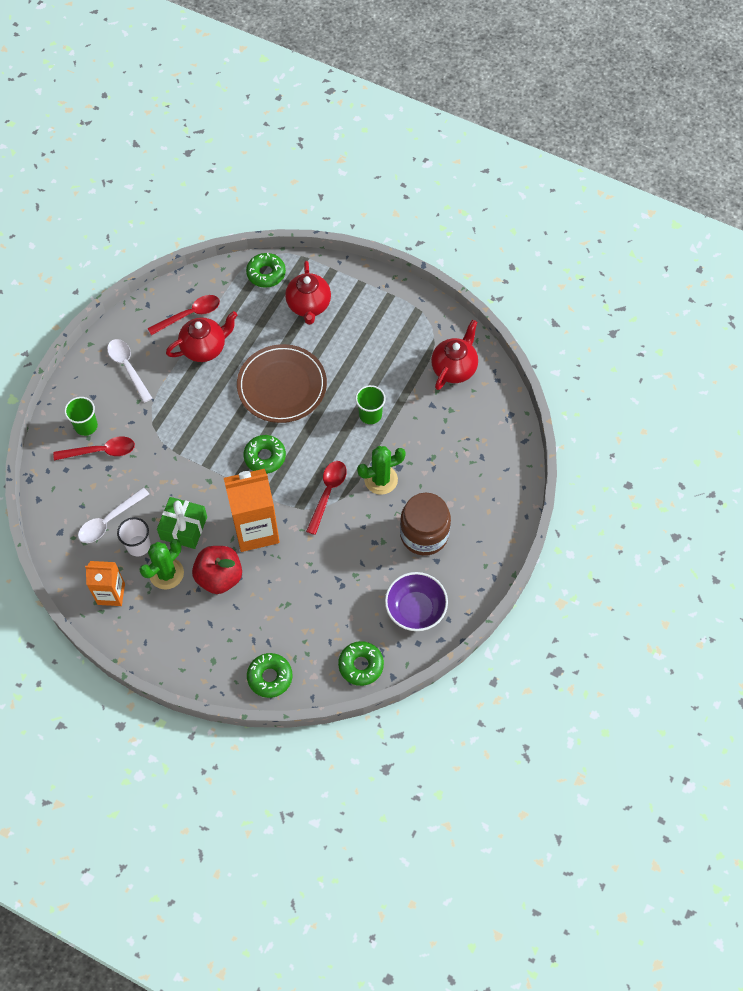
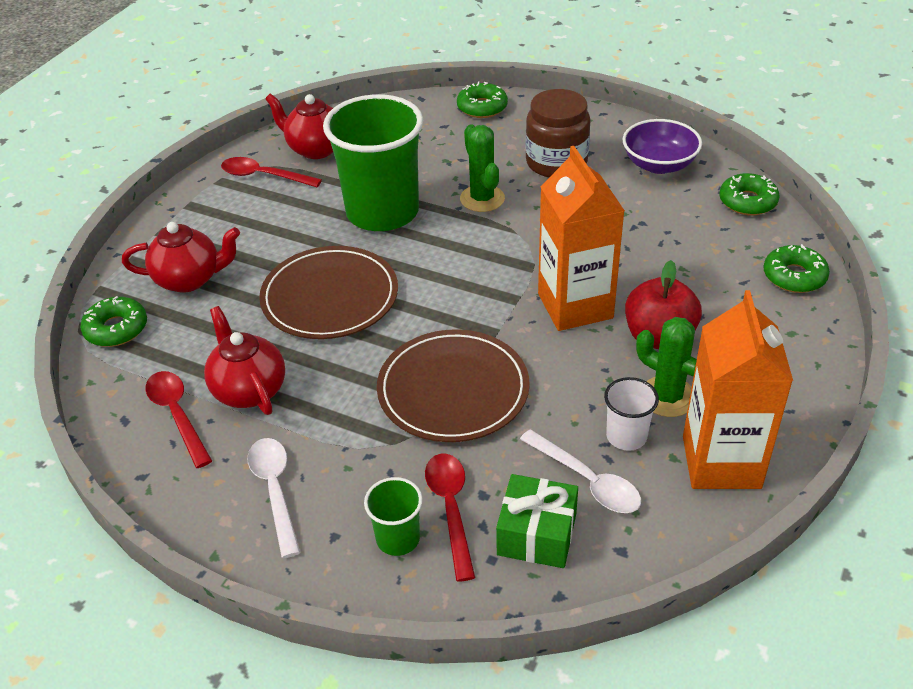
camera: 90 degrees left, 20 degrees down
orange carton [85,561,125,606] -> orange carton [683,290,793,489], size x1.65
white spoon [107,339,152,403] -> white spoon turned 105 degrees clockwise [247,438,300,558]
green gift [157,497,207,549] -> green gift moved to [496,474,578,568]
green donut [244,435,286,474] -> green donut moved to [457,82,508,118]
red spoon [306,461,347,535] -> red spoon moved to [221,157,322,187]
green cup [355,385,386,424] -> green cup [323,94,423,231], size x2.28
none -> brown plate [377,329,530,442]

